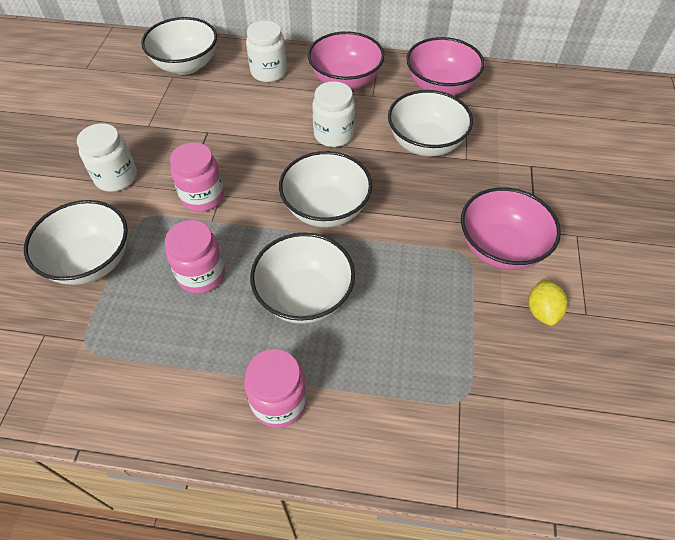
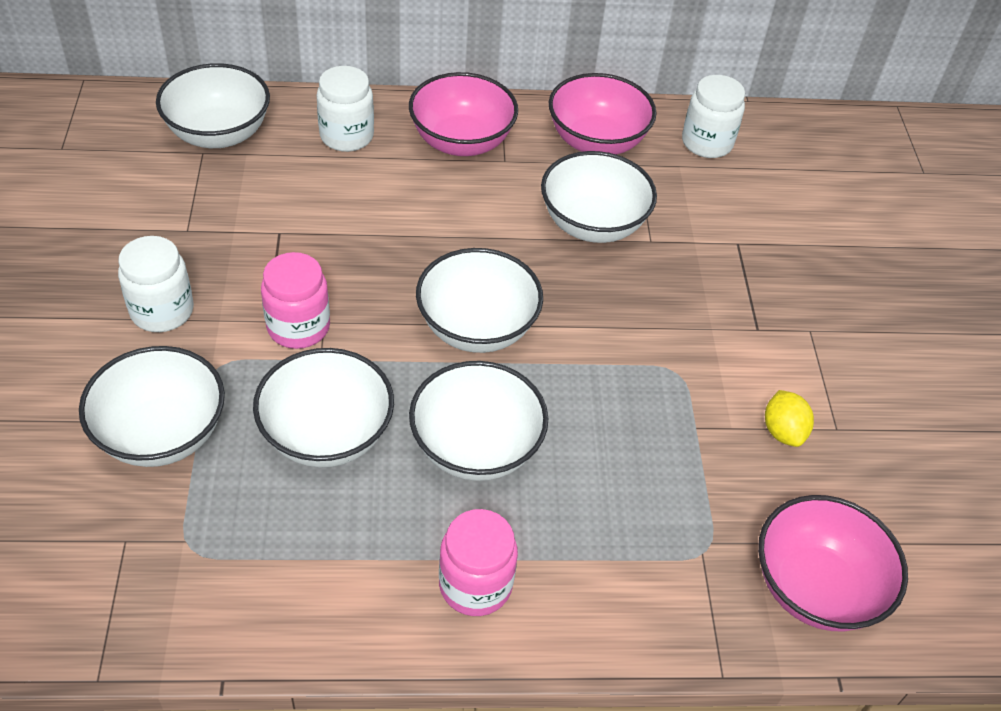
camera: 15 degrees left, 5 degrees down
pink jar [165,220,225,294] -> white bowl [253,348,394,468]
white jar [312,81,355,147] -> white jar moved to [682,75,745,158]
pink bowl [461,187,561,270] -> pink bowl moved to [758,495,908,631]

